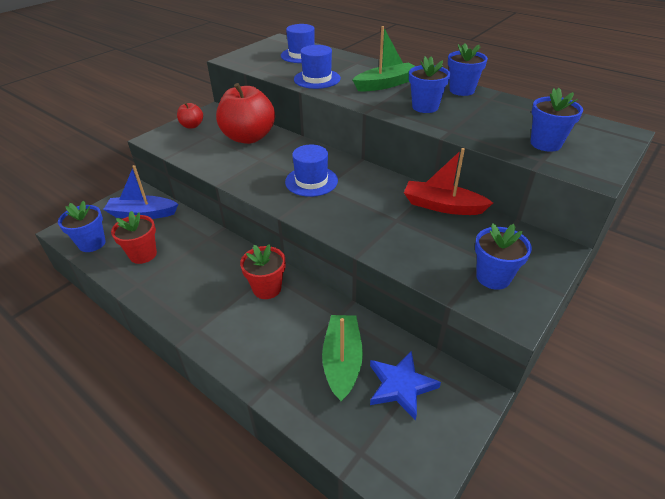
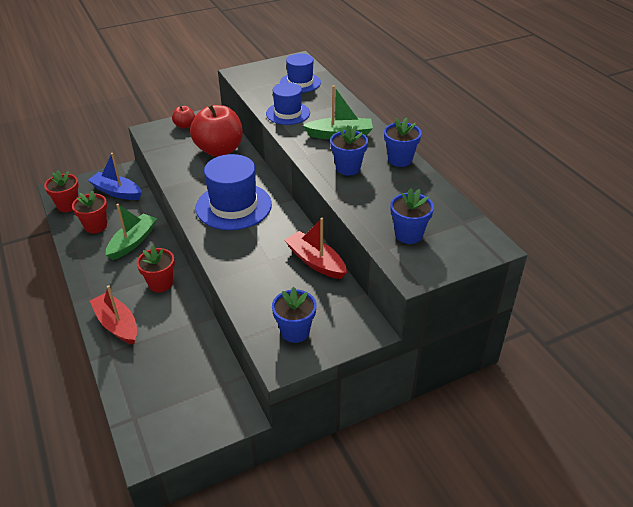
camera: 25 degrees right, 0 degrees up
blue flower pot [58,201,106,252] -> red flower pot [44,170,79,212]
blue hat [285,144,338,197] -> blue hat [195,154,272,230], size x1.61
green boat [322,315,363,402] -> green boat moved to [106,204,157,260]
blue star [370,350,441,421] -> none
none -> red boat [90,285,137,345]

